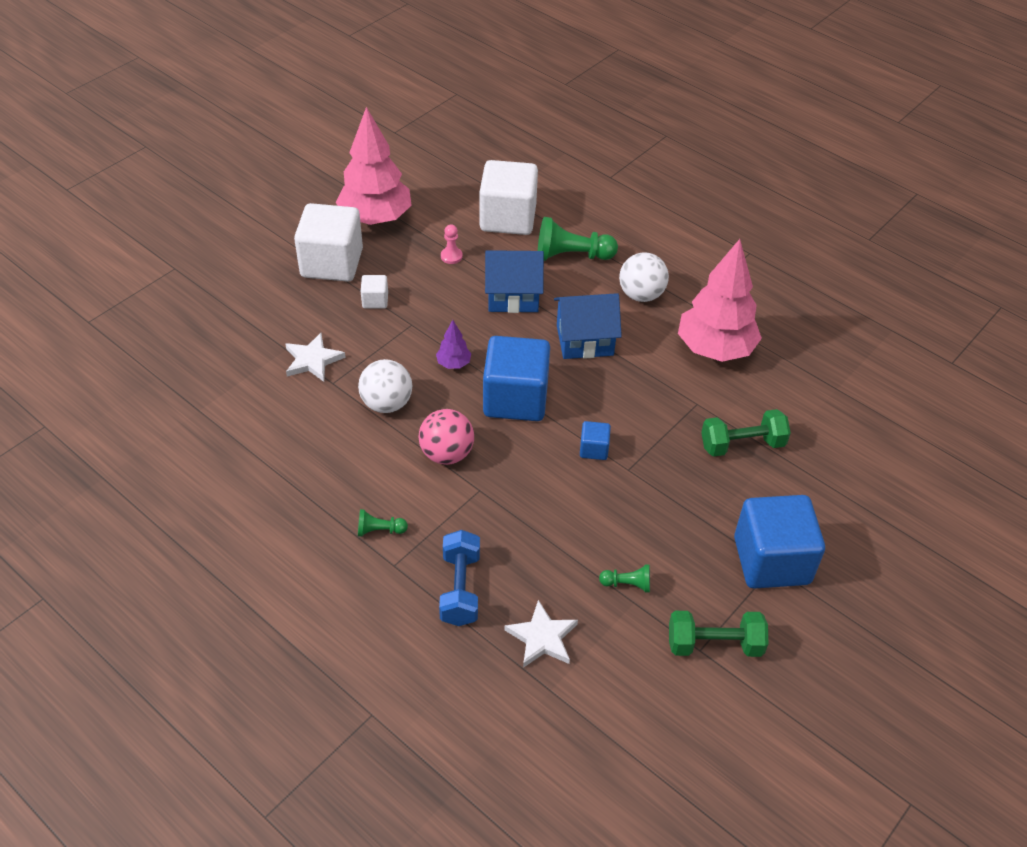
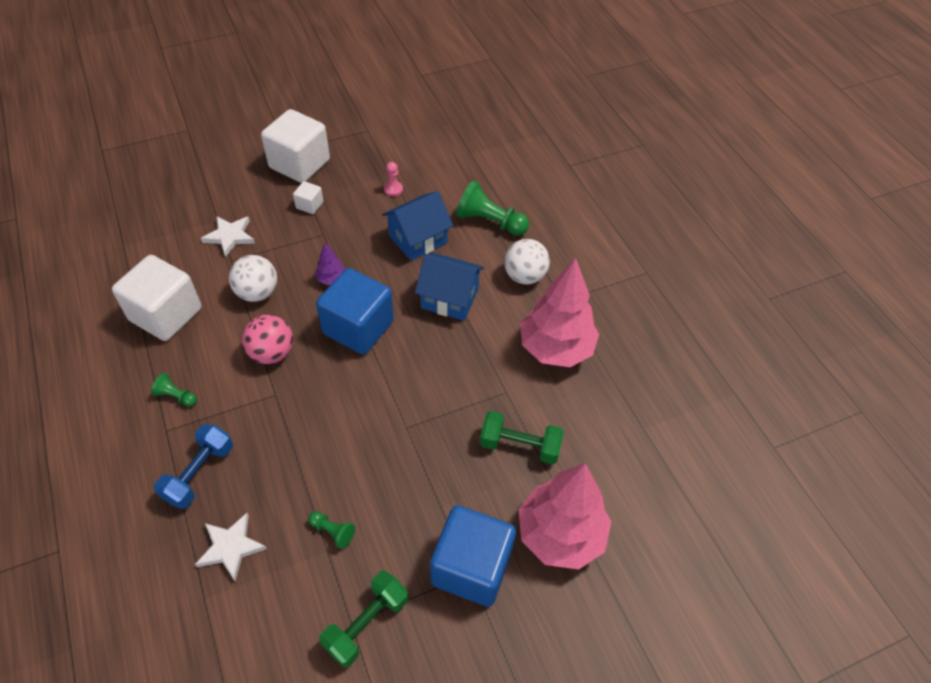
camera: 25 degrees right, 5 degrees up
pink tree [336,107,412,225] -> pink tree moved to [519,463,611,570]
white cube [479,160,538,235] -> white cube moved to [112,255,201,341]
blue house [485,250,544,313] -> blue house turned 60 degrees counterclockwise [382,191,453,261]
blue cube [580,421,611,460] -> none
green dumbbell [669,611,768,657] -> green dumbbell turned 75 degrees counterclockwise [319,571,408,668]

